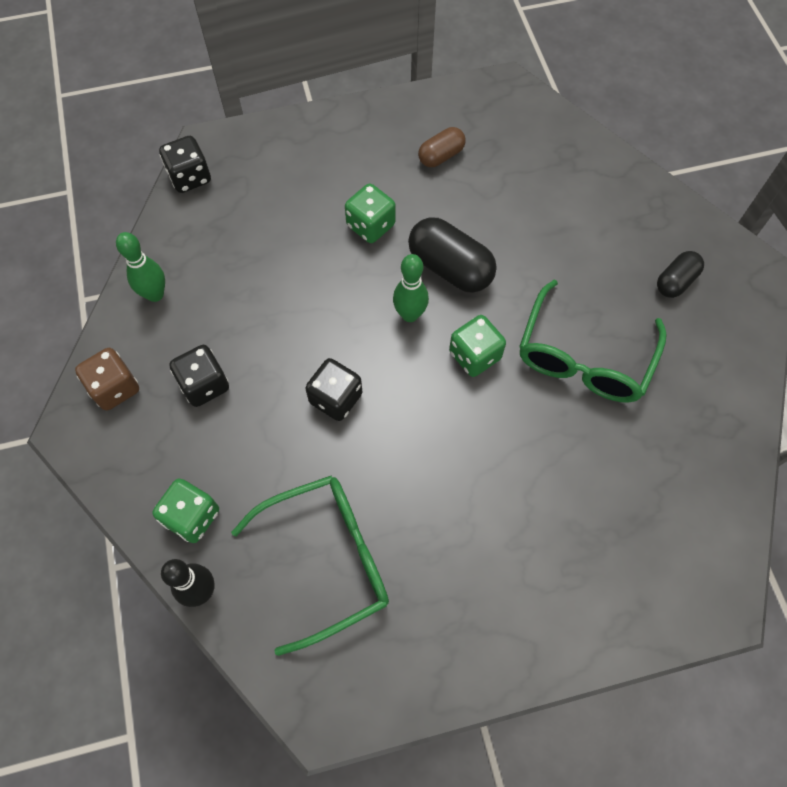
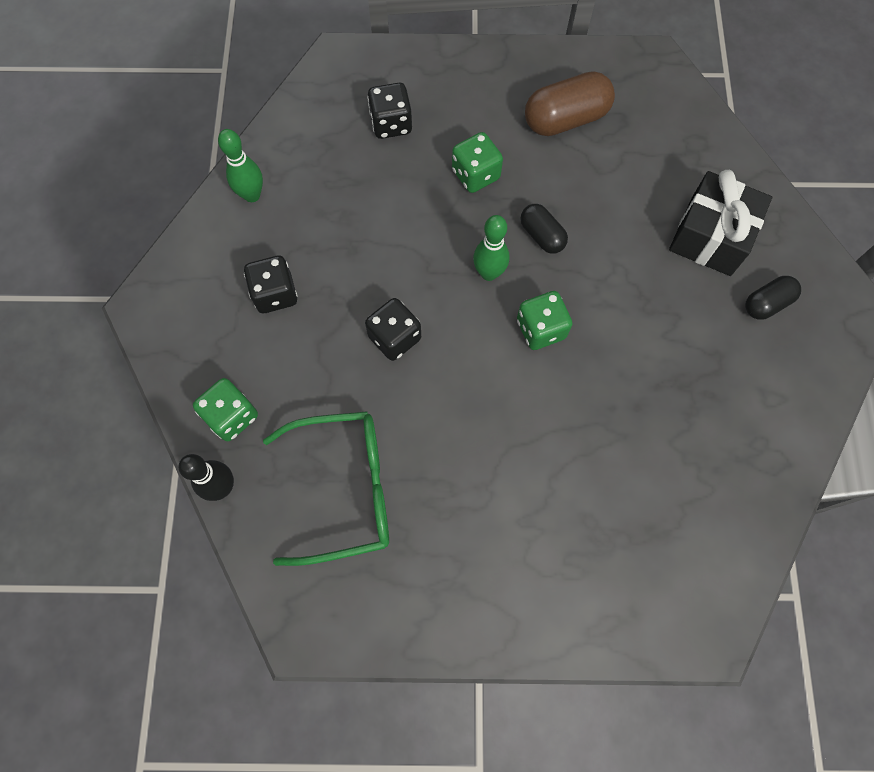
camera: 15 degrees right, 5 degrees up
brown dice [75,348,139,411] -> none
black dice [159,136,211,193] -> black dice moved to [367,83,412,139]
black capsule [408,217,497,293] -> black capsule [520,204,568,254], size x0.59
brown capsule [418,127,466,167] -> brown capsule [525,71,615,136], size x1.69
green glasses [519,280,666,403] -> none
none -> black gift [669,170,772,276]

